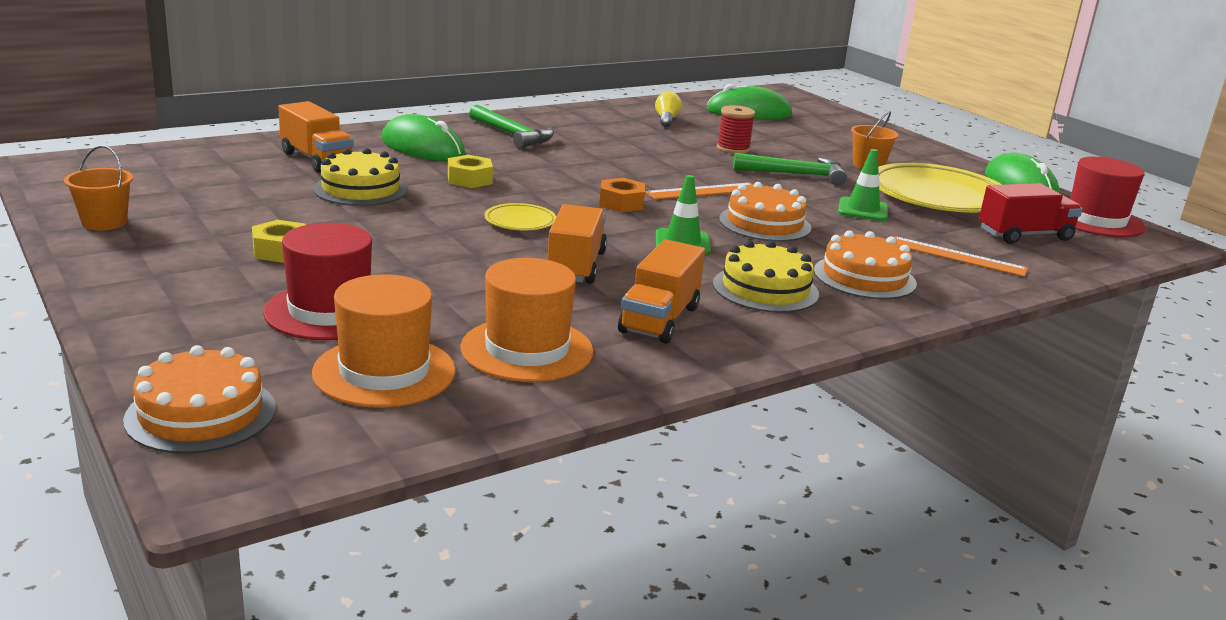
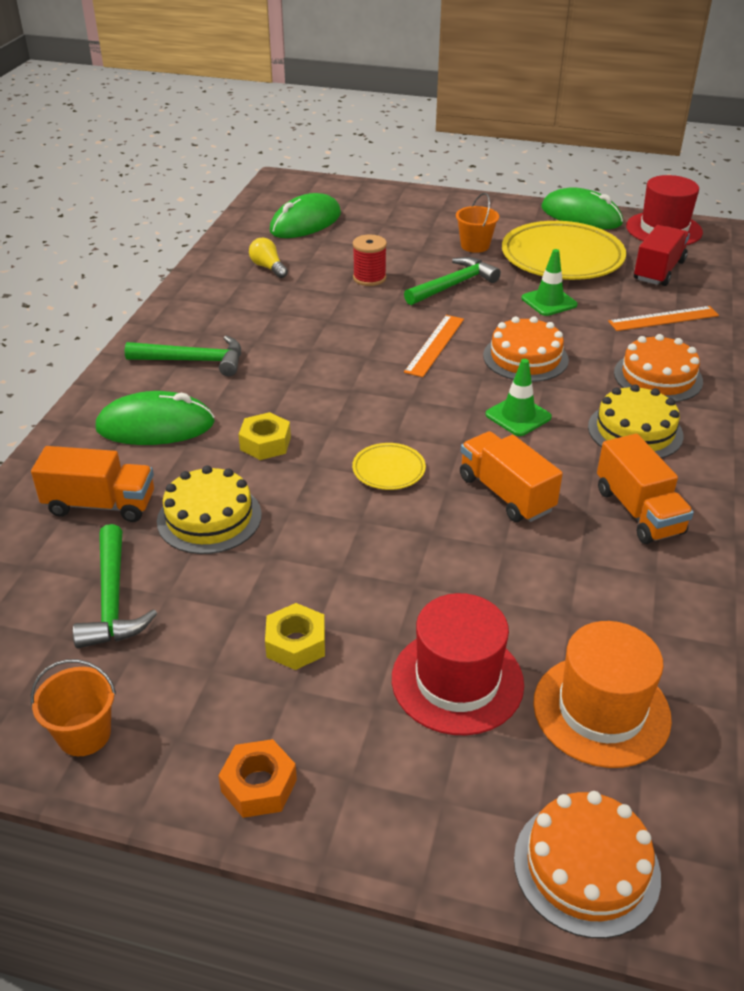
camera: 40 degrees left, 15 degrees up
orange hat [461,258,594,382] -> none
orange nut [599,178,645,212] -> orange nut moved to [218,739,297,818]
none -> green hammer [73,524,157,648]

